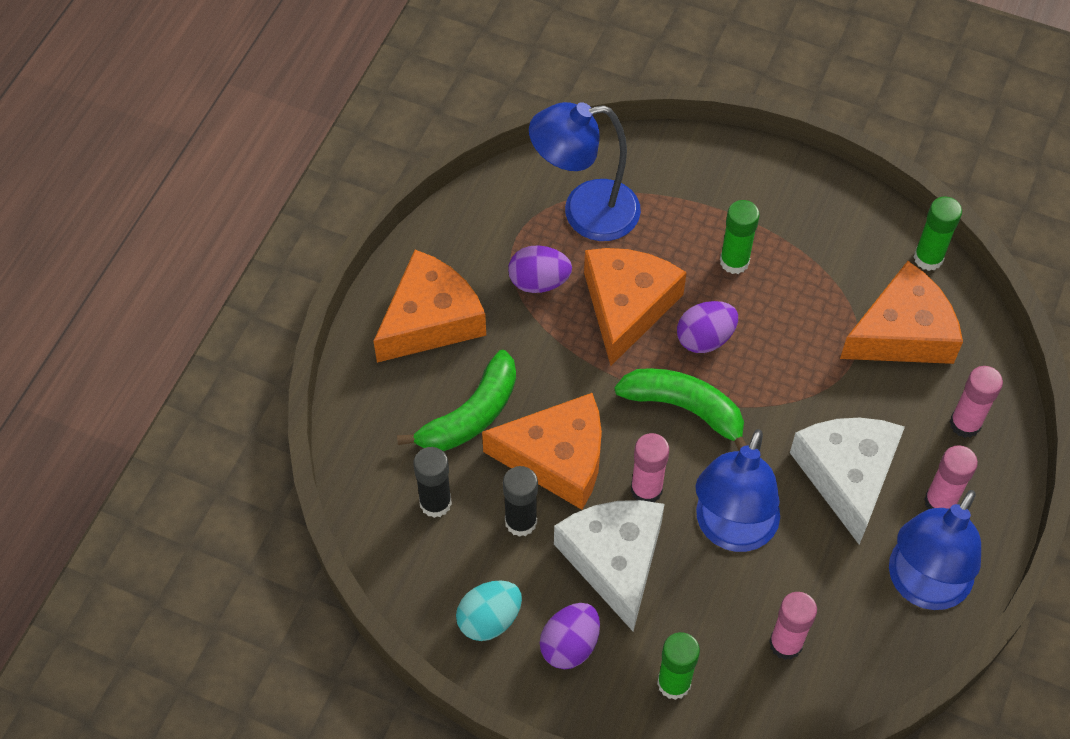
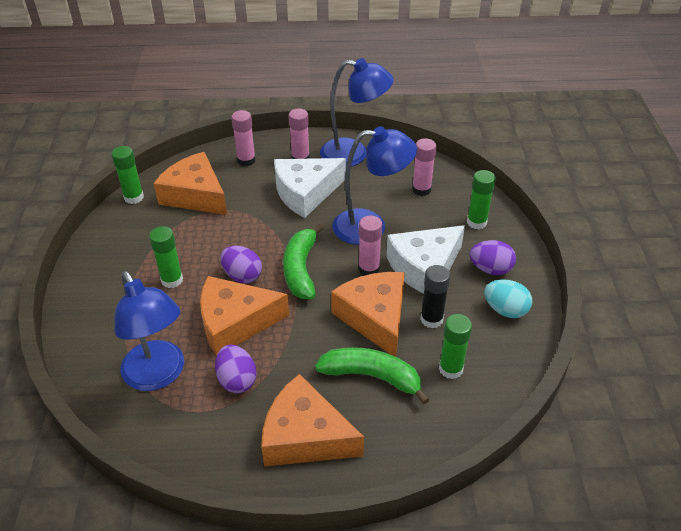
camera: 115 degrees left, 15 degrees down
black glue stick [414,447,452,518] -> green glue stick [439,314,472,379]

